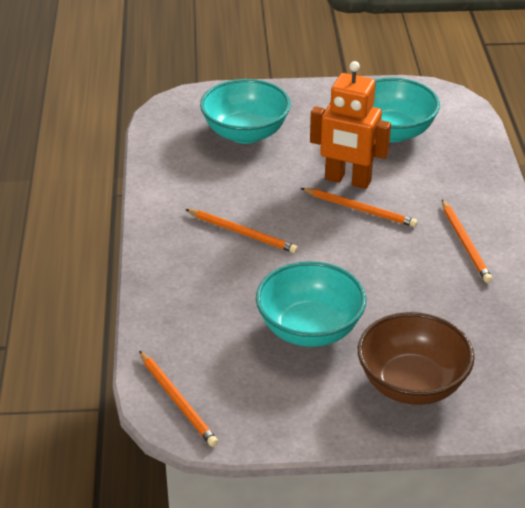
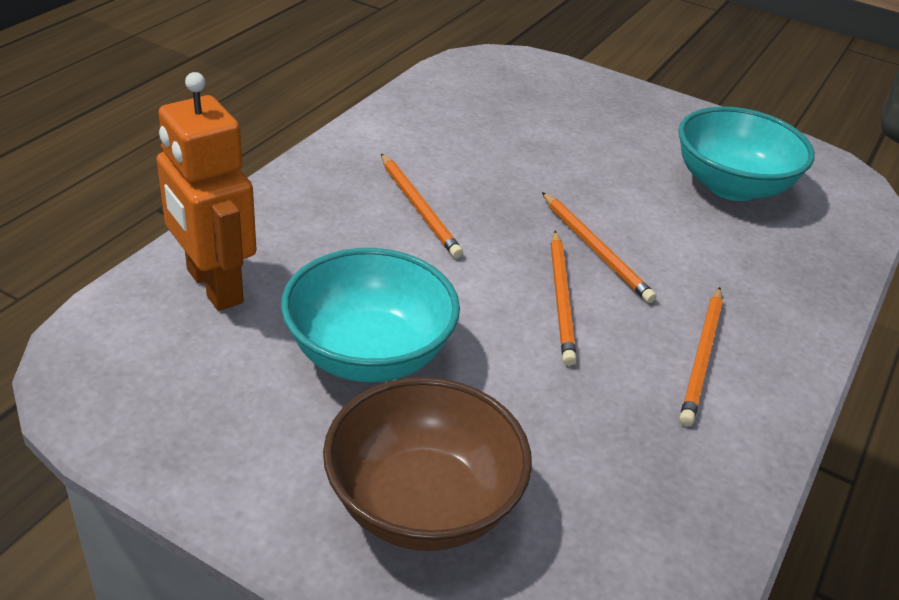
camera: 30 degrees right, 0 degrees up
orange pencil [139,351,218,447] -> orange pencil moved to [551,231,577,365]
turquoise bowl [200,79,291,144] -> none
orange robot [310,61,391,189] -> orange robot moved to [157,72,257,311]

